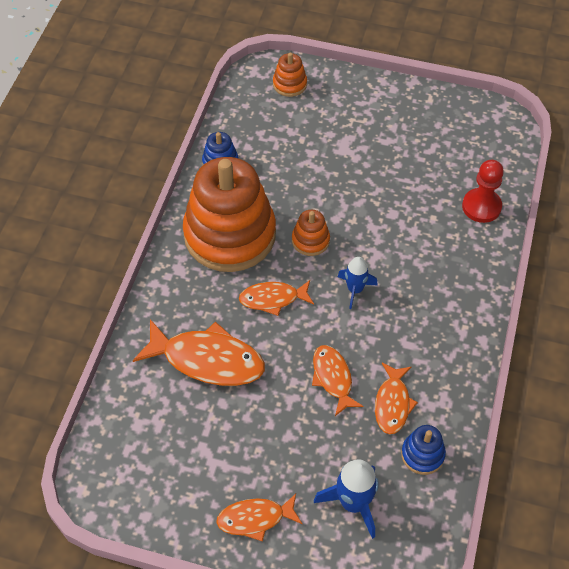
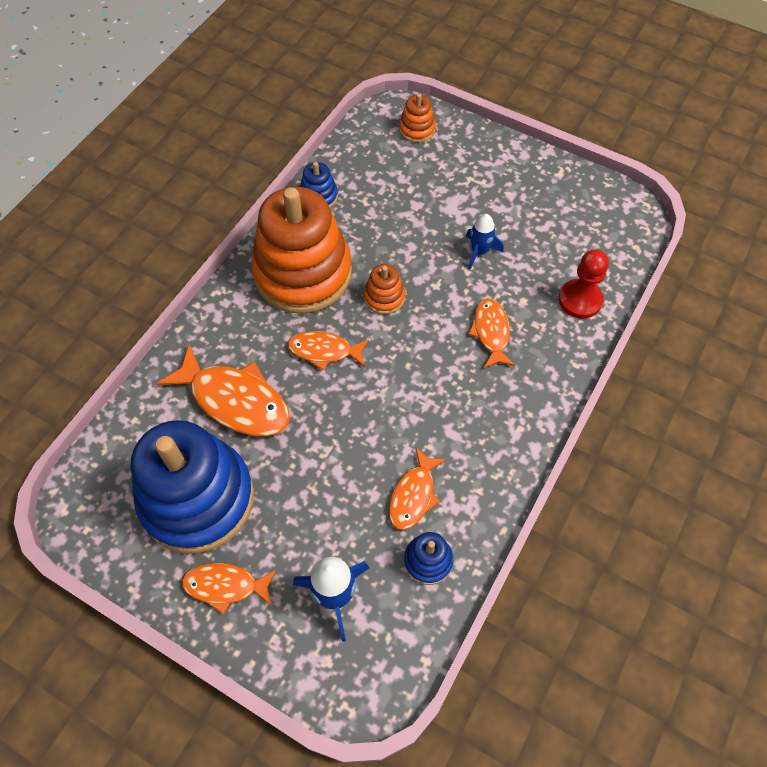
camera: 15 degrees right, 5 degrees up
orange fish [312,345,364,416] -> orange fish moved to [468,298,515,368]
blue rocket [338,257,378,309] -> blue rocket moved to [466,214,503,269]
none -> blue stacking toy [131,420,254,553]

